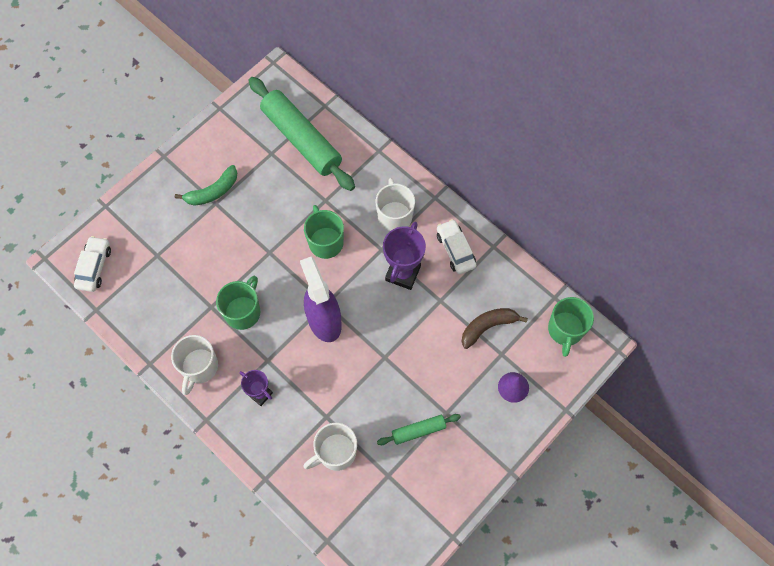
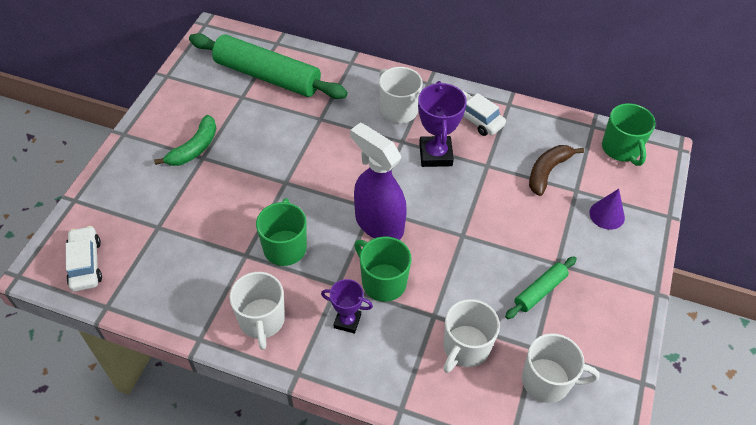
camera: 25 degrees left, 15 degrees down
green mug [304,205,344,259] -> green mug moved to [354,236,411,302]
none -> white mug [522,333,599,403]

